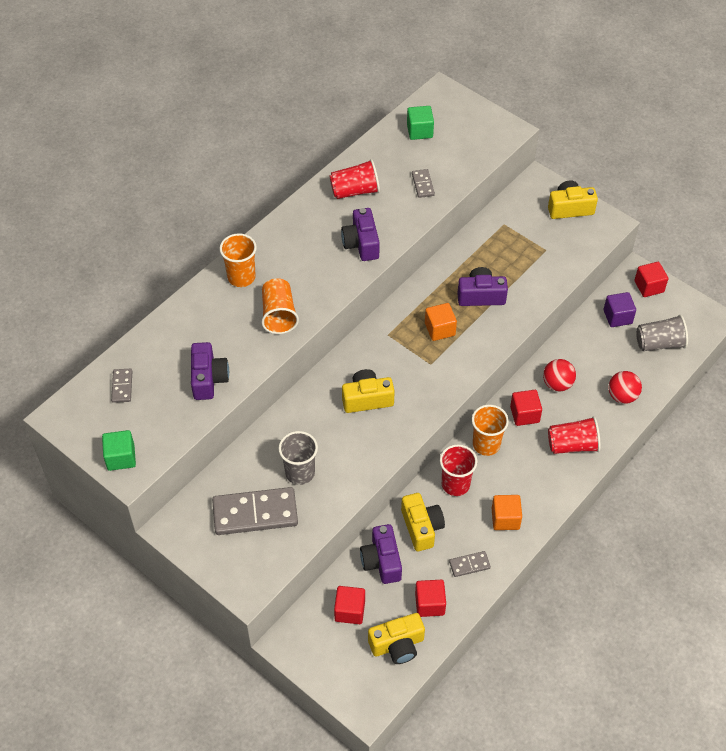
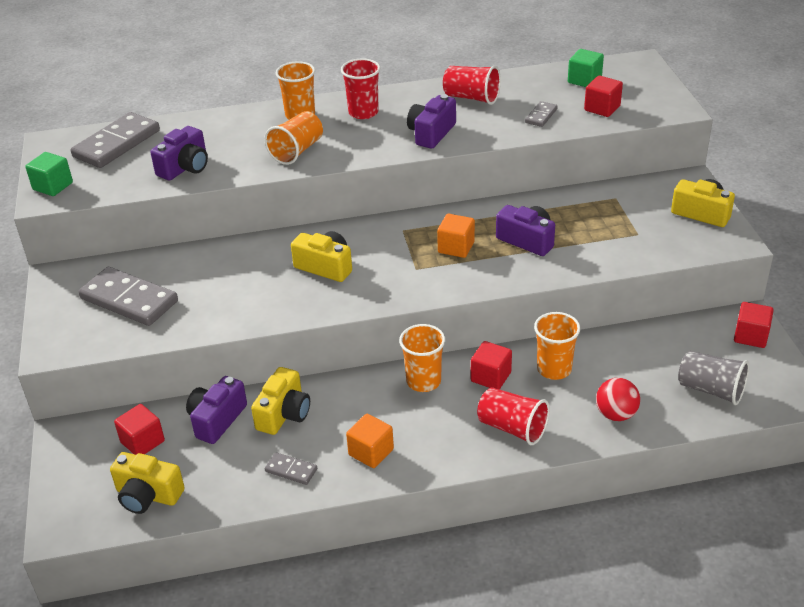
camera: 40 degrees right, 15 degrees down
grey domino [111,369,132,403] -> grey domino [71,112,160,168], size x2.12
grey cup [278,431,318,485] -> none
red cube [415,580,446,617] -> red cube moved to [584,76,623,117]
red cup [440,444,477,496] -> red cup moved to [341,59,380,119]
red ball [543,359,576,391] -> orange cup [534,312,580,380]
purple cube [604,292,636,327] -> none

